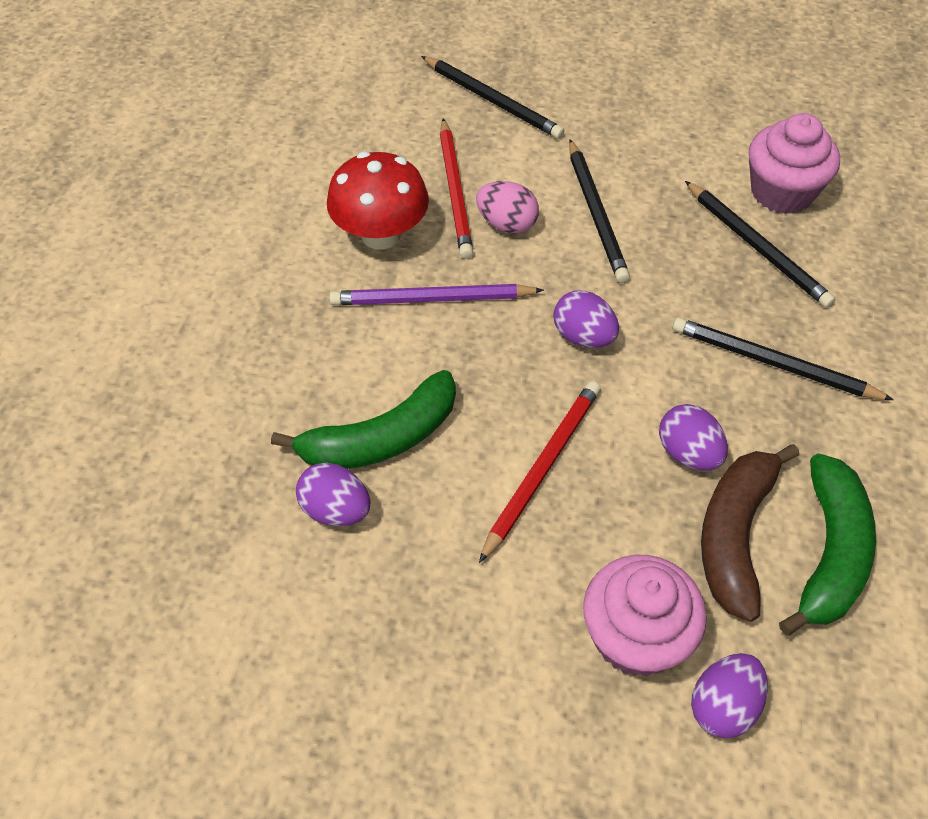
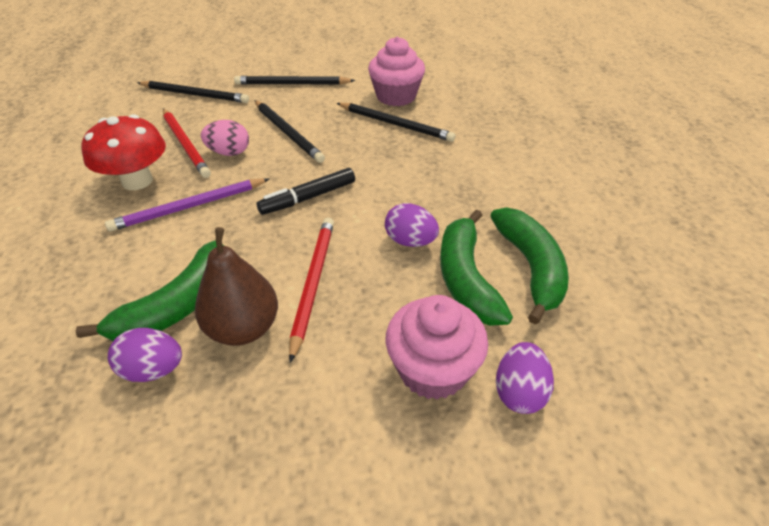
camera: 25 degrees left, 10 degrees down
purple egg [553,290,619,348] -> black marker [256,168,355,215]
black pencil [673,317,894,400] -> black pencil moved to [234,76,355,85]
brown banana [701,444,799,622] -> green banana [440,209,513,326]
none -> brown pear [195,227,278,346]

